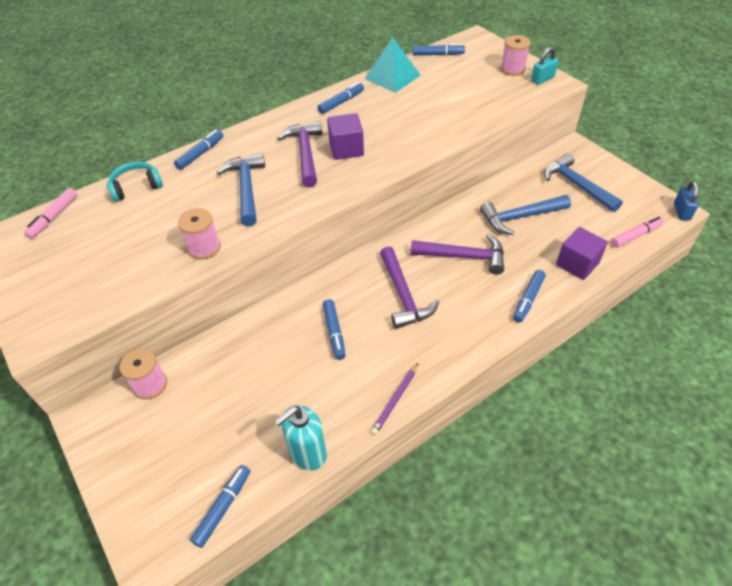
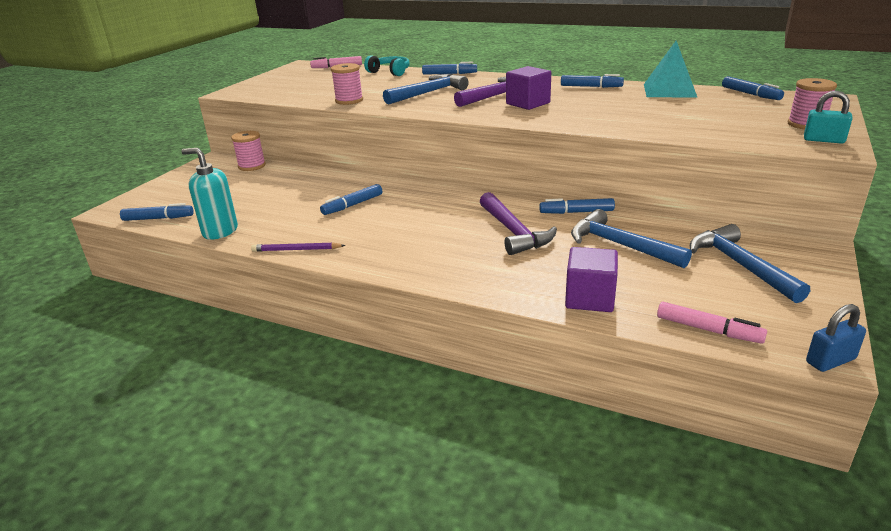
camera: 60 degrees right, 20 degrees down
purple hammer [380,247,439,329] -> none
blue marker [513,270,546,323] -> blue marker moved to [539,198,615,214]
blue hammer [544,153,623,212] -> blue hammer turned 45 degrees counterclockwise [690,224,810,303]

